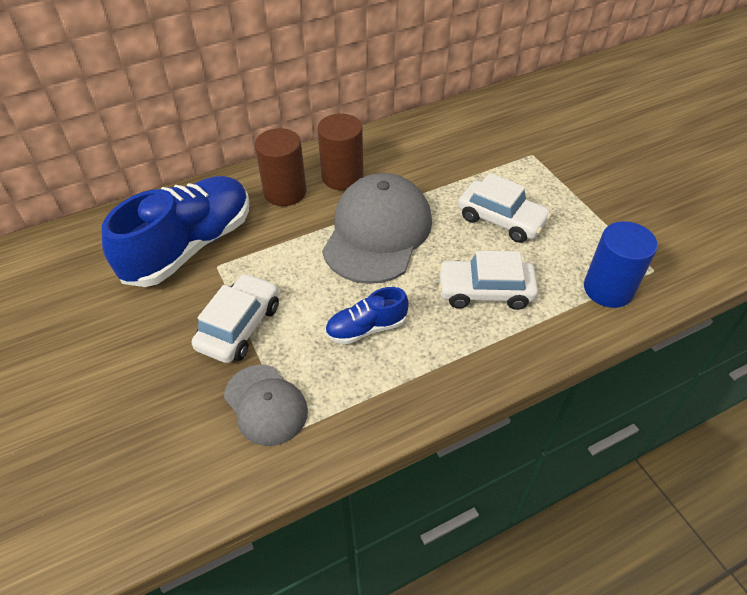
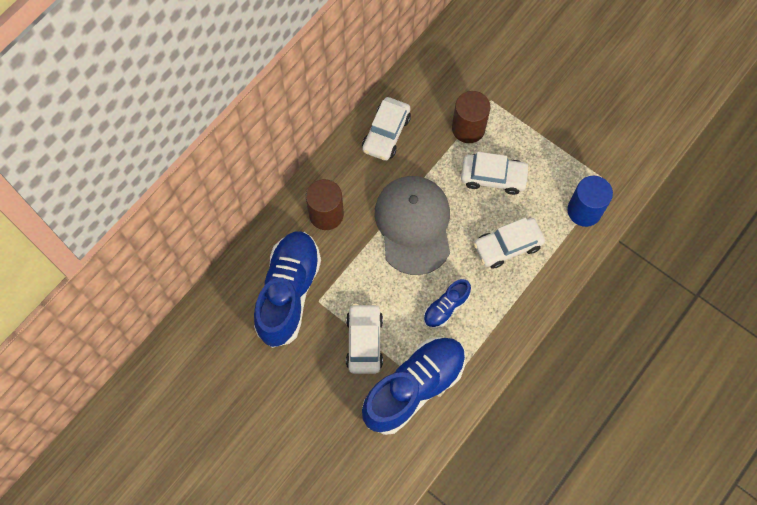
camera: 25 degrees left, 20 degrees up
grey cap [224,365,308,446] -> blue shoe [362,337,466,435]
brown cylinder [317,114,364,190] -> brown cylinder moved to [452,91,490,143]
none -> white car [362,97,411,161]

